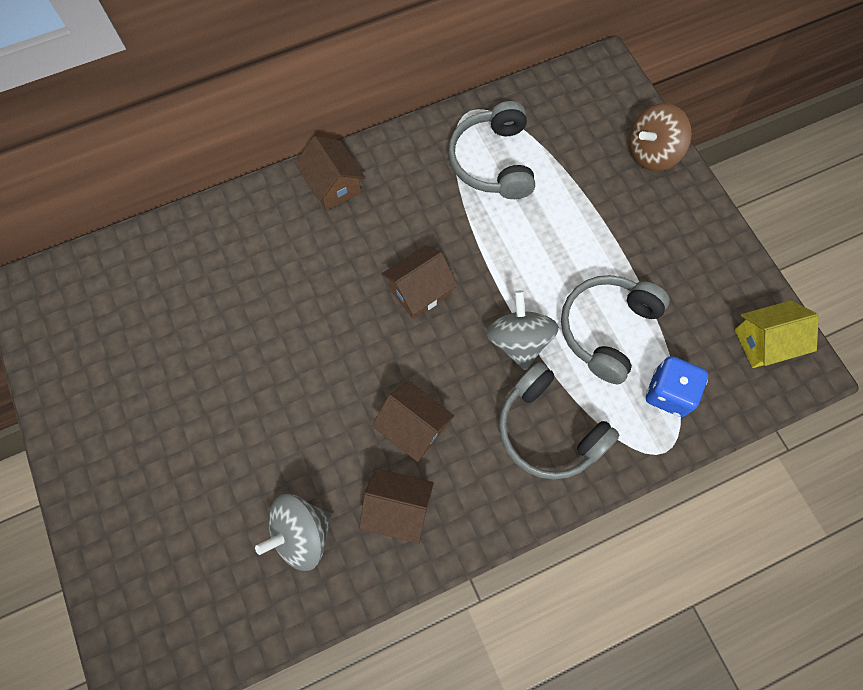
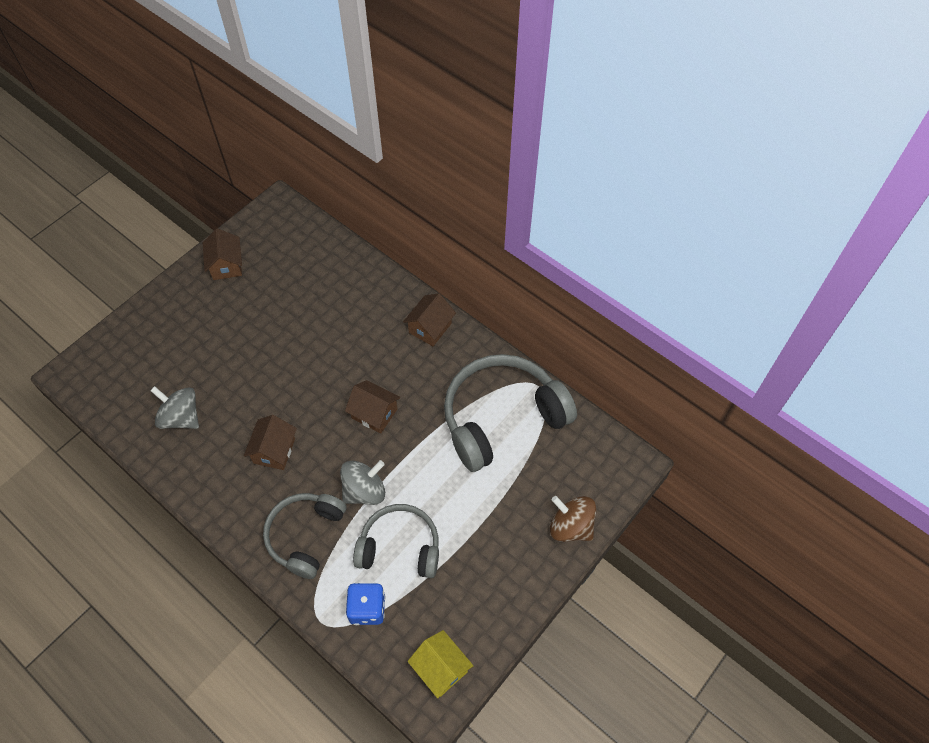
camera: 65 degrees right, 10 degrees down
brown house [359,468,434,544] -> brown house moved to [203,228,242,280]
grey headphones [448,101,535,199] -> grey headphones [444,354,577,472], size x1.60

